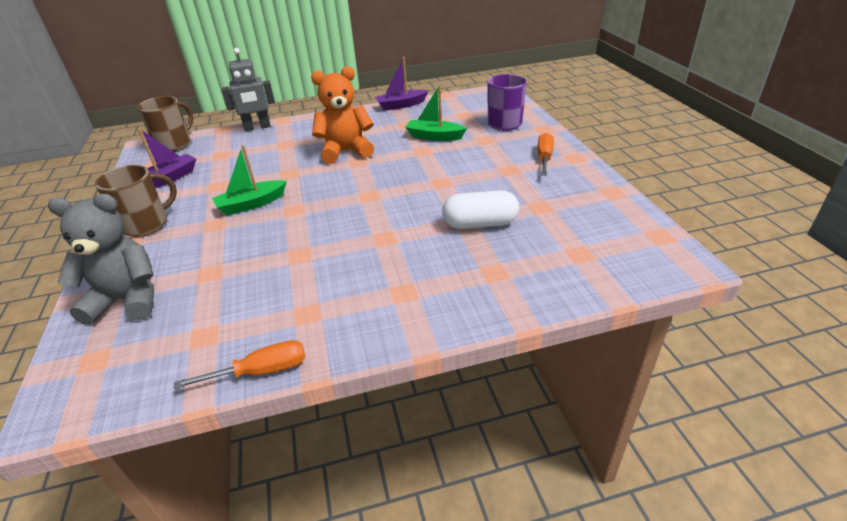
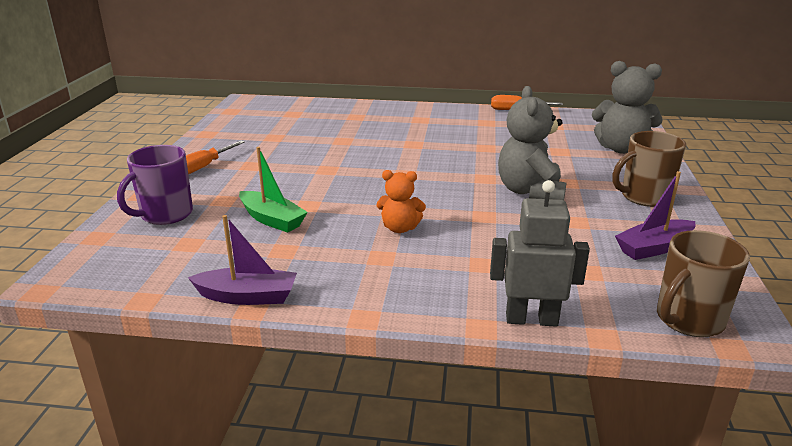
camera: 160 degrees left, 10 degrees down
green boat [212,145,287,215] -> grey teddy bear [498,86,566,200]
orange teddy bear [311,66,374,164] -> orange teddy bear [376,170,426,233], size x0.58
white capsule [442,190,519,229] -> none

